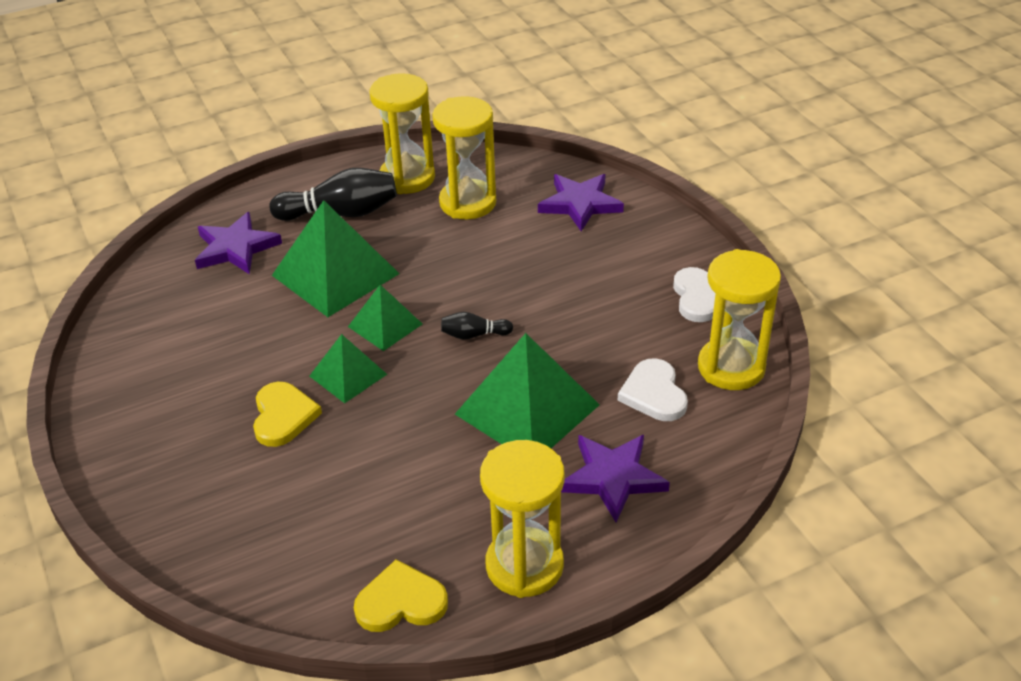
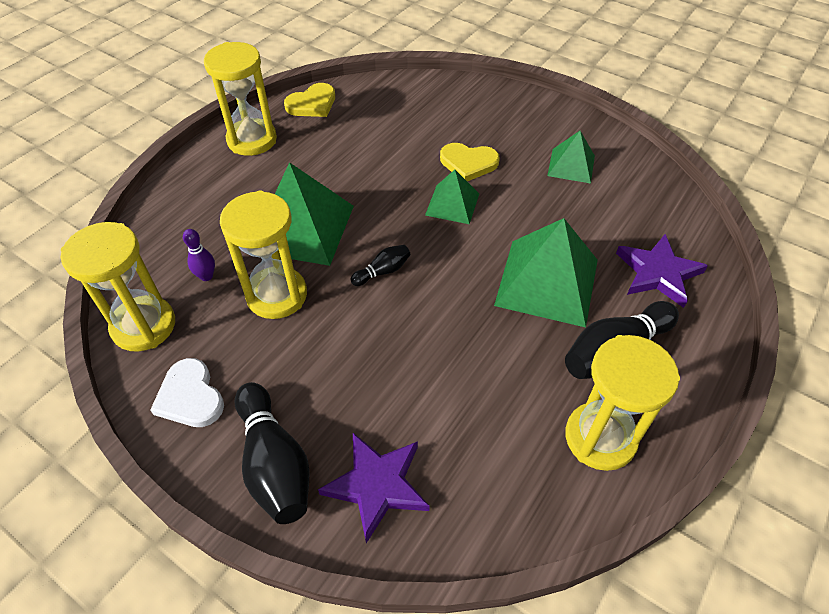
camera: 150 degrees right, 10 degrees up
yellow heart [253,382,322,447] -> yellow heart turned 45 degrees counterclockwise [440,143,500,181]
green pyramid [348,285,422,351] -> green pyramid moved to [547,131,595,184]
yellow hourglass [432,96,496,219] -> yellow hourglass moved to [220,191,307,319]
purple star [561,435,670,522] -> none
white heart [618,358,688,421] -> purple bowling pin [183,229,215,281]
none -> black bowling pin [235,382,310,524]

